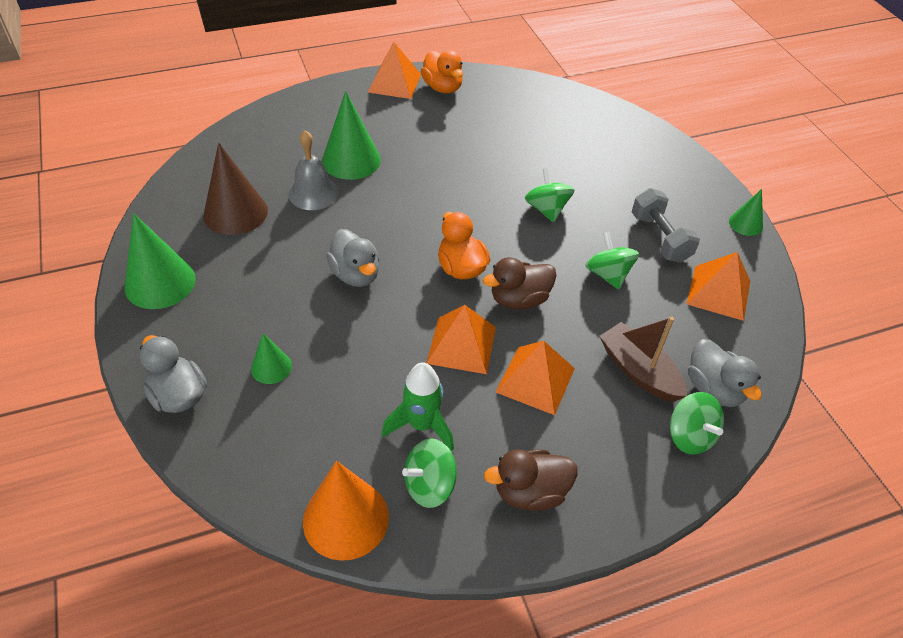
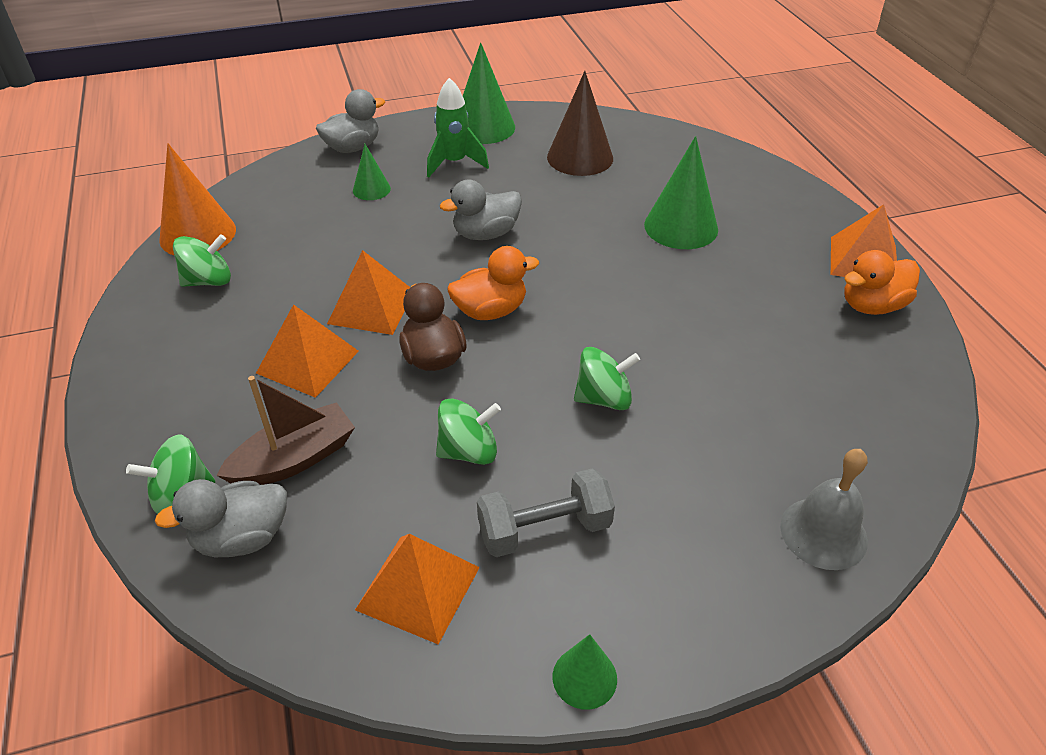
camera: 95 degrees right, 5 degrees down
grey bell [288,130,339,210] -> grey bell moved to [780,449,868,570]
green rocket [382,362,454,452] -> green rocket moved to [427,78,489,177]
green spinning top [402,438,457,508] -> green spinning top turned 90 degrees clockwise [173,234,231,287]
brown duck [484,449,577,511] -> none

